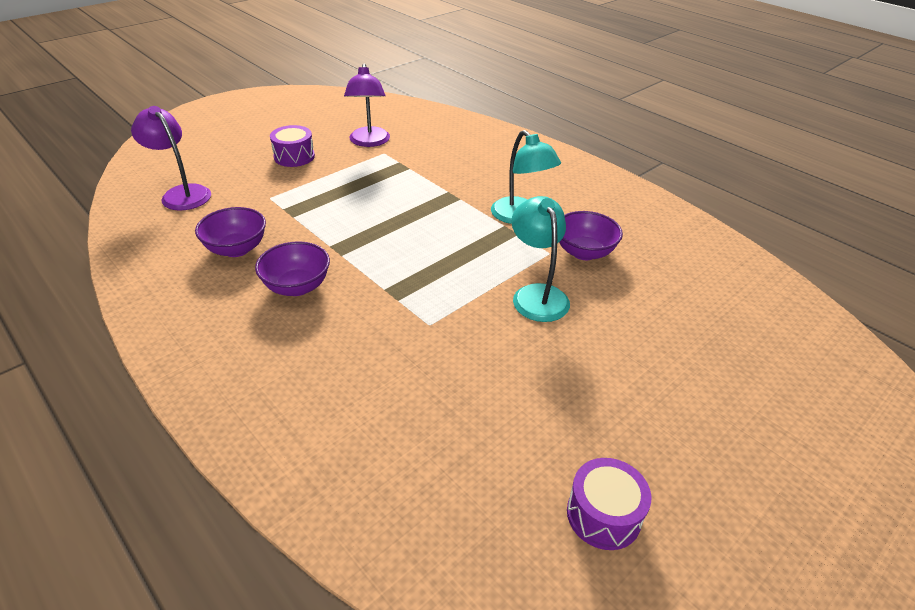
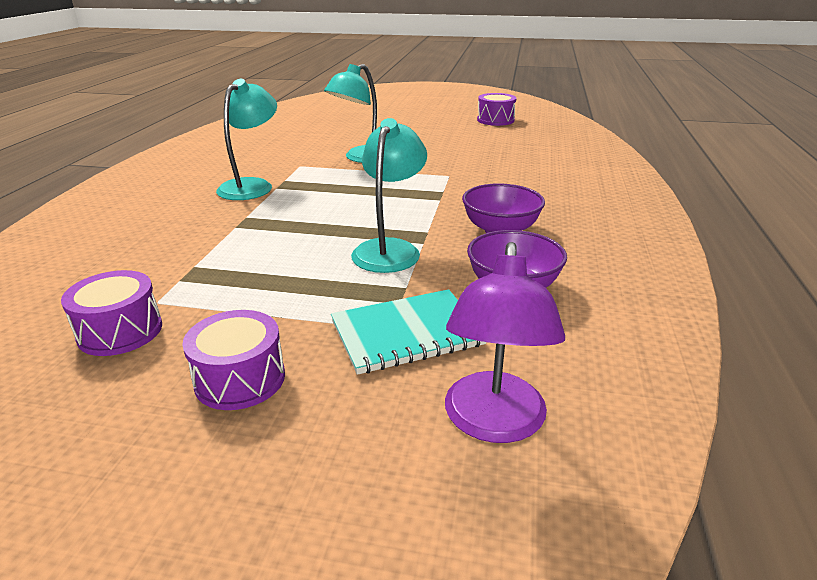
camera: 125 degrees left, 10 degrees down
purple lamp [344,64,390,147] -> purple drum [61,270,162,356]
purple bowl [559,211,623,260] -> none
none -> turquoise notebook [331,289,486,375]
none -> turquoise lamp [351,118,427,273]

